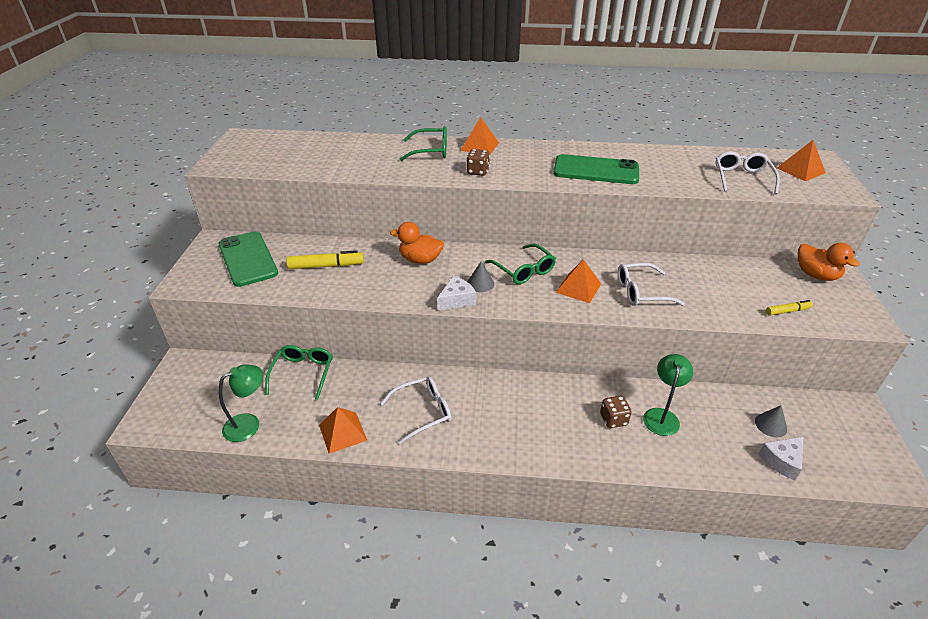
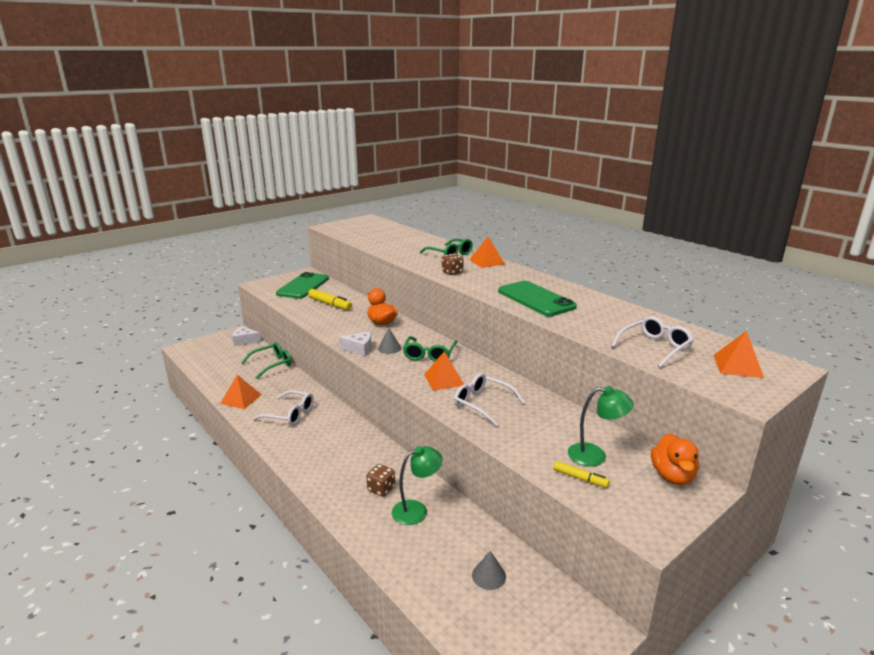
camera: 45 degrees right, 15 degrees down
green lamp [219,364,263,442] -> green lamp moved to [568,386,634,466]
white cheese [758,437,803,480] -> white cheese moved to [232,326,261,346]

